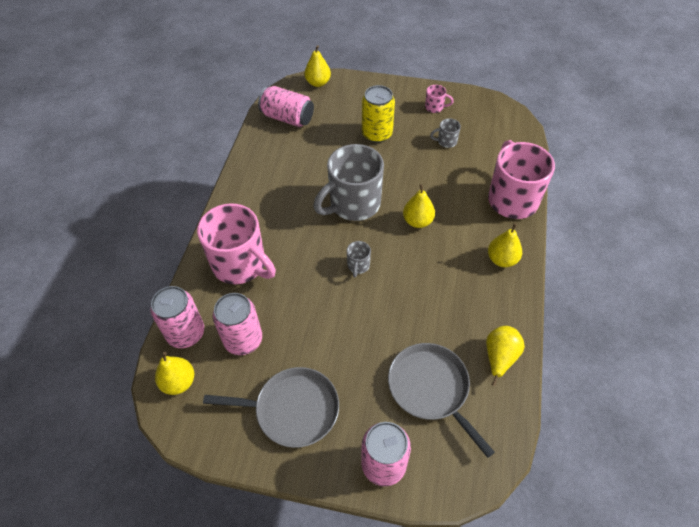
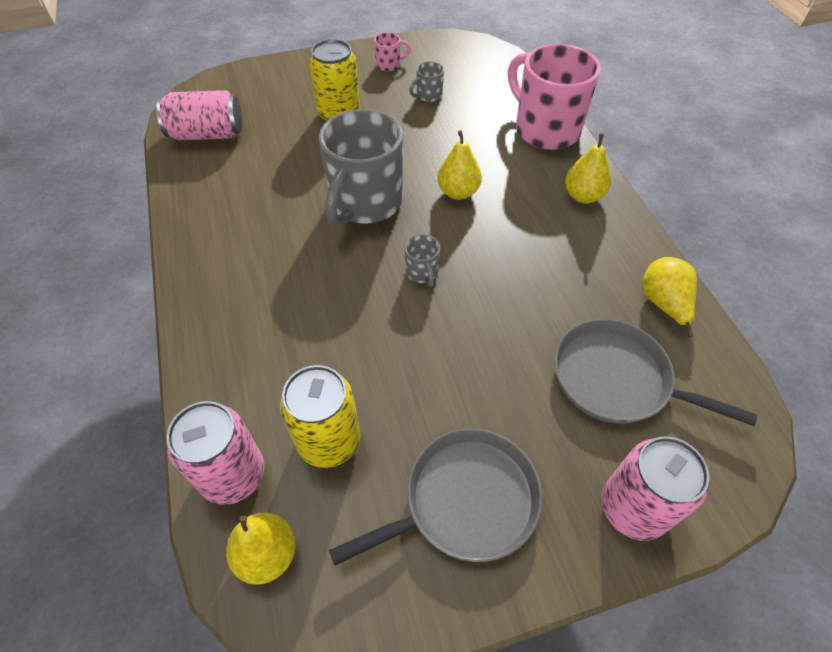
camera: 30 degrees left, 0 degrees up
pink mug [197,203,276,284] -> none
pink can [213,293,262,355] -> yellow can [280,365,360,468]
yellow pear [304,45,331,87] -> none

